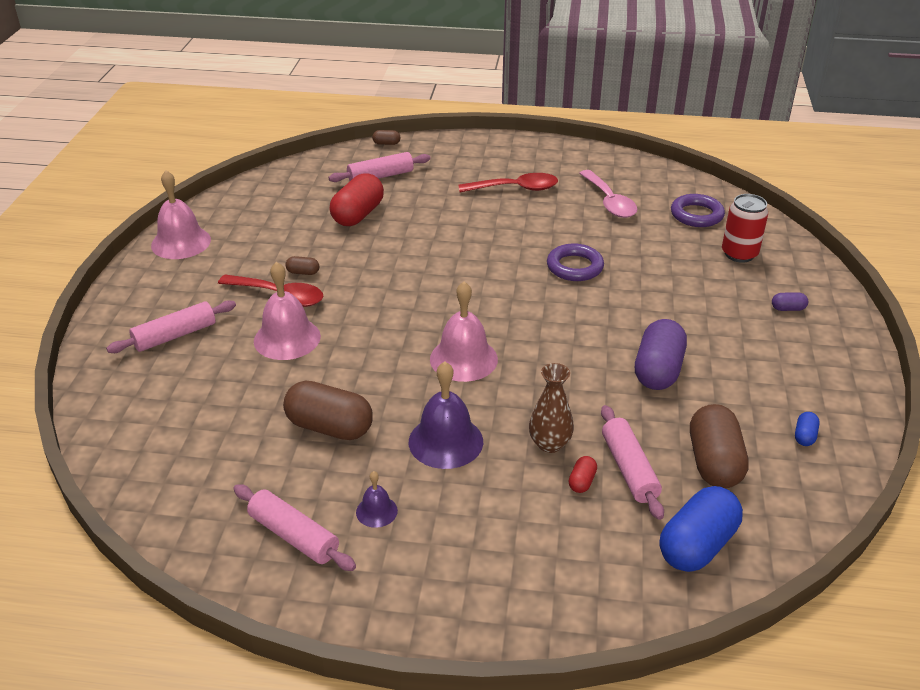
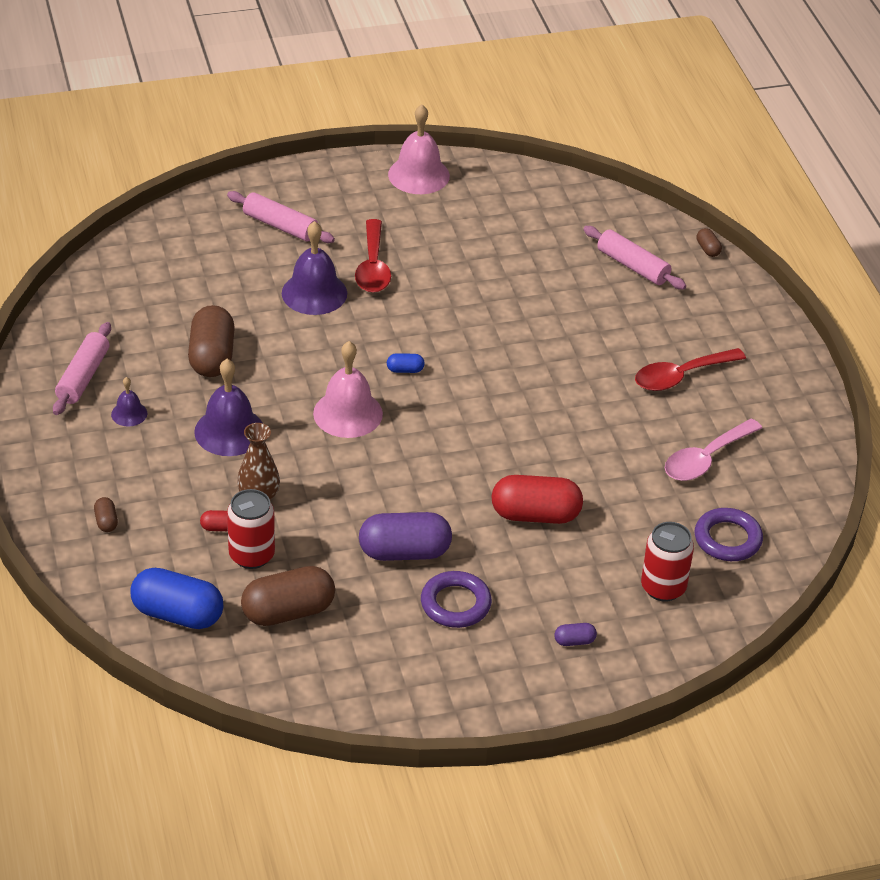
camera: 65 degrees right, 5 degrees up
pink bell [254,262,321,360] -> purple bell [282,221,347,315]
brown capsule [285,256,319,275] -> brown capsule moved to [94,497,118,532]
red capsule [329,173,384,226] -> red capsule moved to [491,475,583,524]
red spoon [458,173,558,192] -> red spoon turned 90 degrees clockwise [635,348,746,391]
purple ring [547,243,604,281] -> purple ring moved to [421,571,492,628]
pink rolling pin [601,405,664,520] -> red can [227,489,275,569]
purple capsule [772,293,808,311] -> purple capsule turned 75 degrees counterclockwise [554,623,597,646]
blue capsule [795,412,820,446] -> blue capsule moved to [387,353,425,373]

